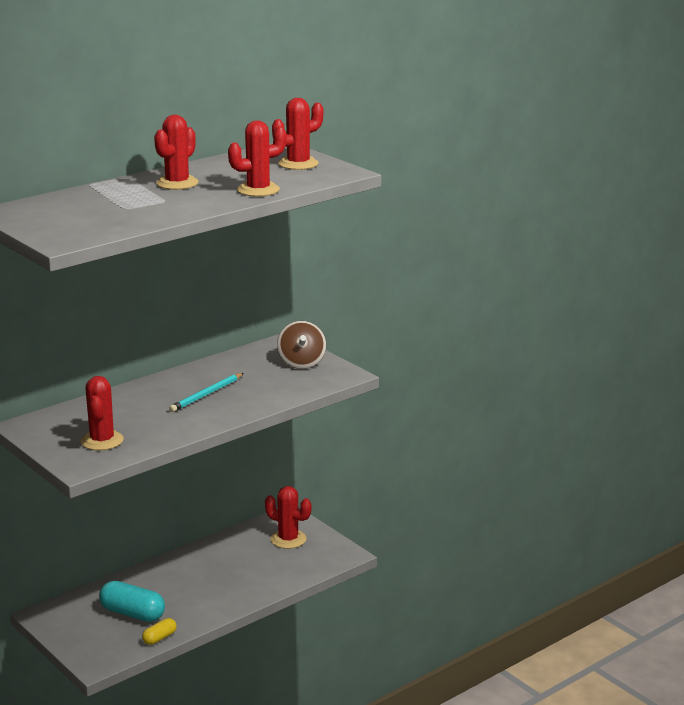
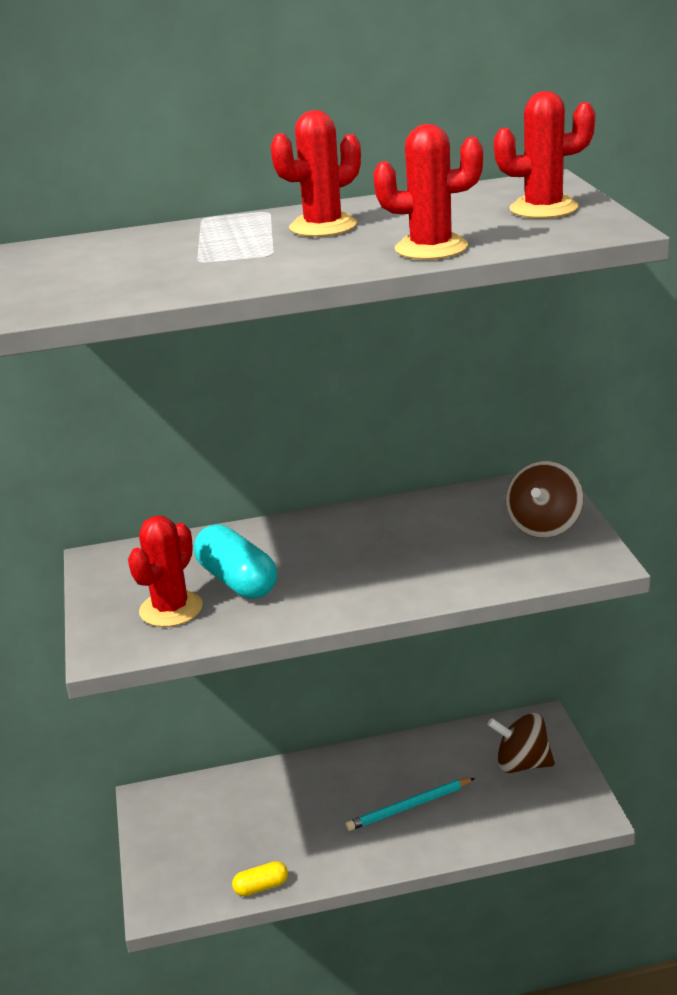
camera: 30 degrees right, 5 degrees up
turquoise capsule [99,581,165,622] -> turquoise capsule moved to [194,524,277,599]
turquoise pencil [169,373,244,412] -> turquoise pencil moved to [345,778,475,831]
red cactus [265,486,311,549] -> brown spinning top [487,713,555,773]

